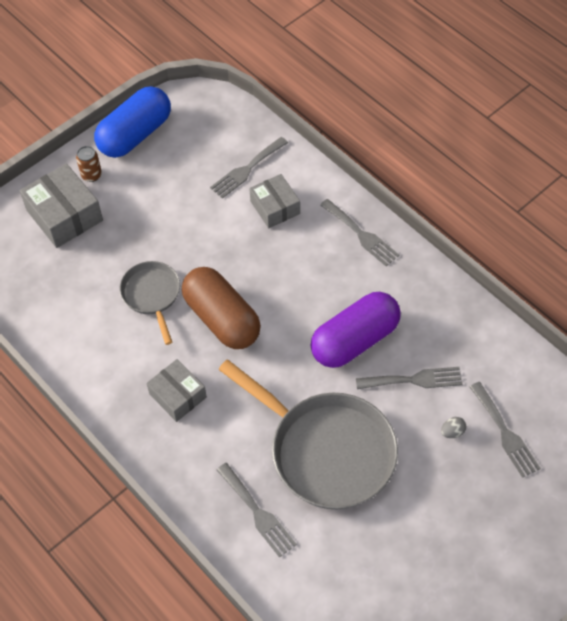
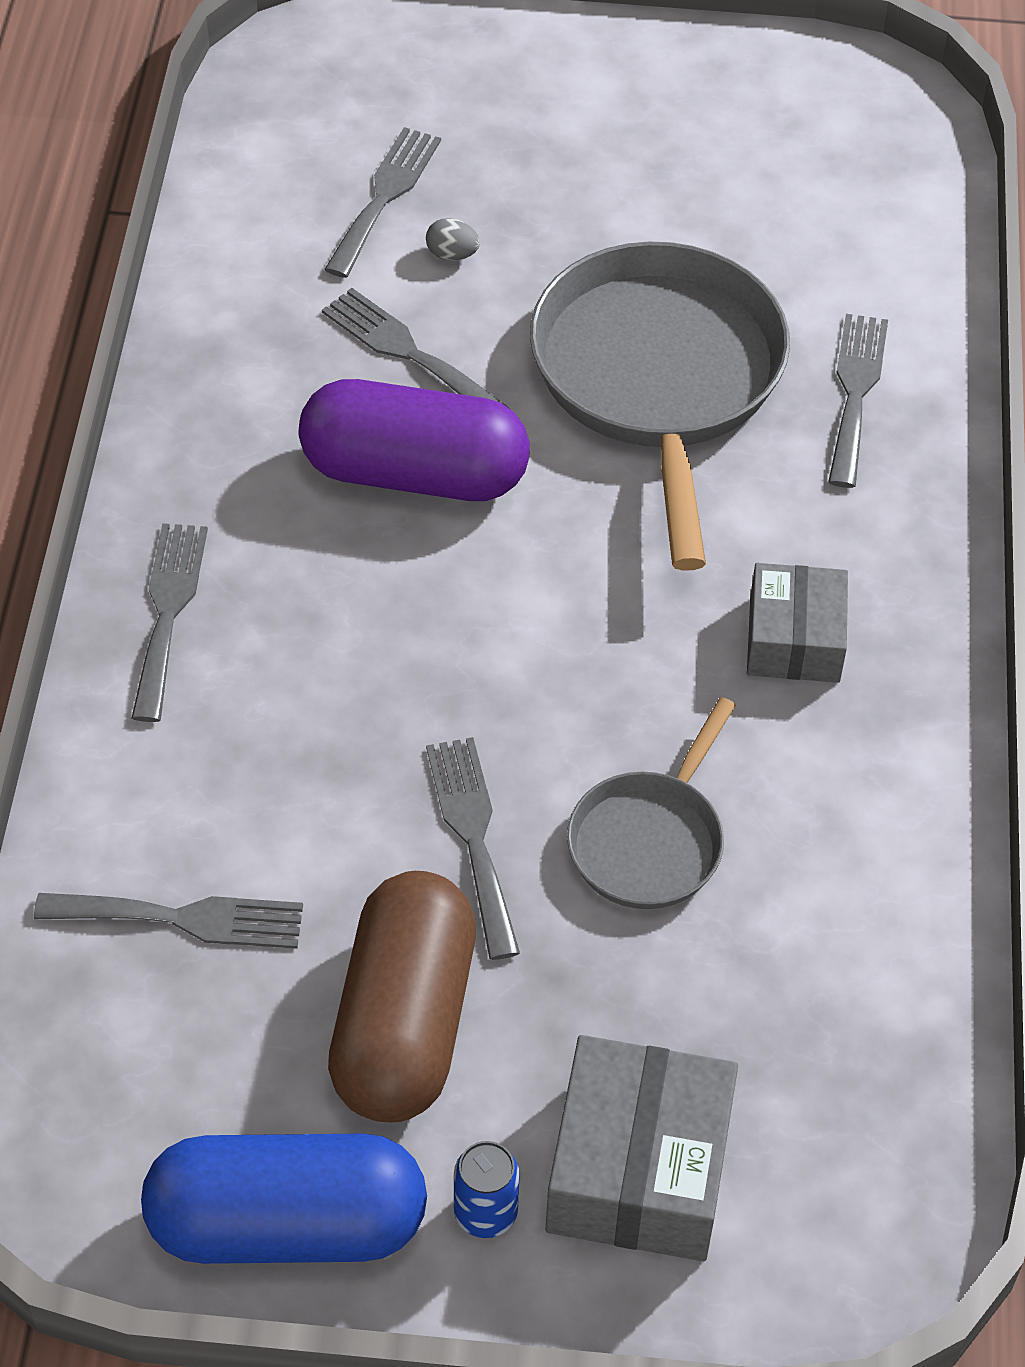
camera: 135 degrees left, 5 degrees down
brown can [76,146,102,182] -> blue can [454,1141,519,1238]
brown capsule [182,267,261,349] -> brown capsule moved to [328,871,476,1122]
grey box [249,174,300,228] -> none
none -> grey fork [426,737,520,960]

